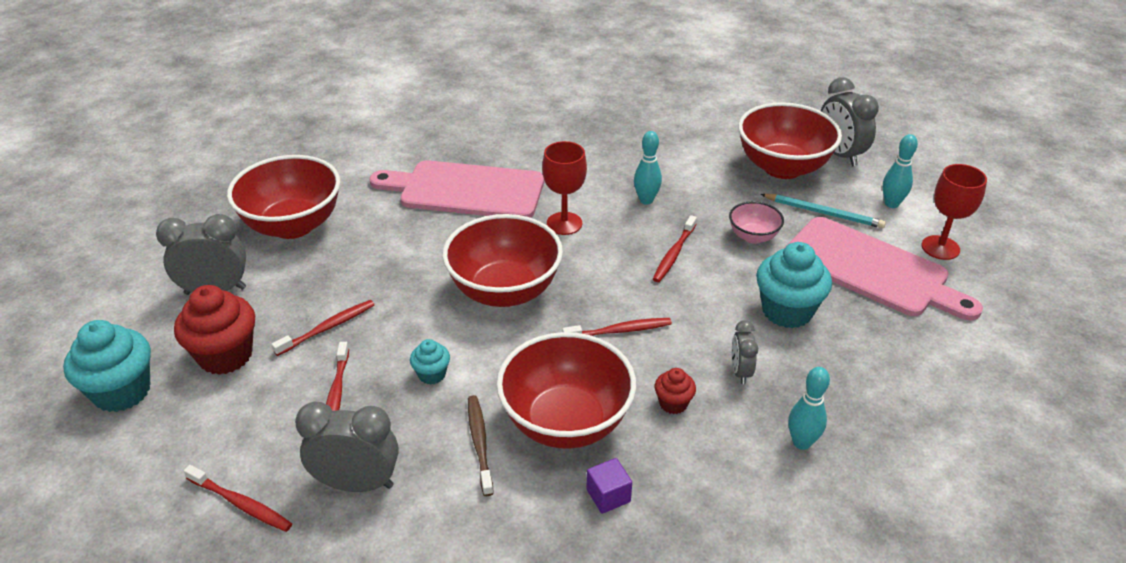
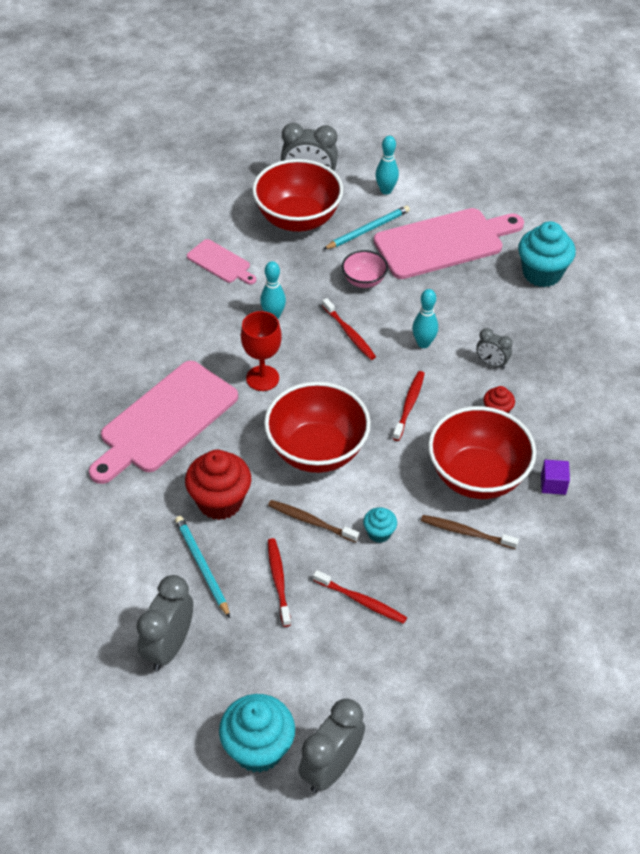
camera: 60 degrees left, 10 degrees up
red cupcake [174,285,255,375] -> red cupcake moved to [185,450,251,520]
red toothbrush [184,465,292,532] -> none
red bowl [227,155,340,239] -> none
grey clock [295,402,399,492] -> grey clock moved to [298,698,365,793]
turquoise cupcake [756,242,832,328] -> turquoise cupcake moved to [518,221,576,287]
turquoise bowling pin [788,367,830,450] -> turquoise bowling pin moved to [412,289,438,348]
red goblet [921,164,987,260] -> none
none -> turquoise pencil [175,516,230,618]
none -> pink cutting board [187,239,256,285]
none -> brown toothbrush [268,500,359,543]

